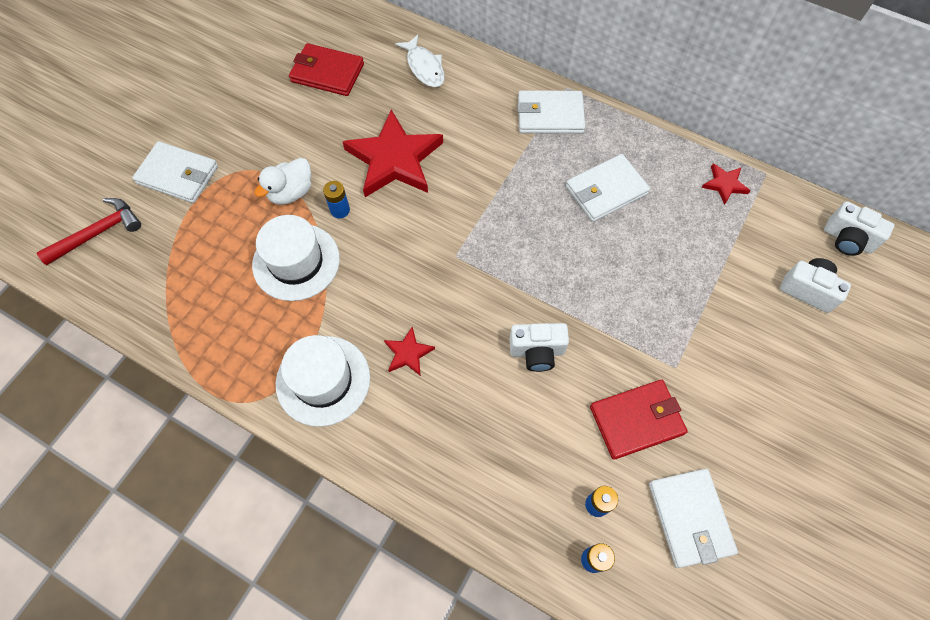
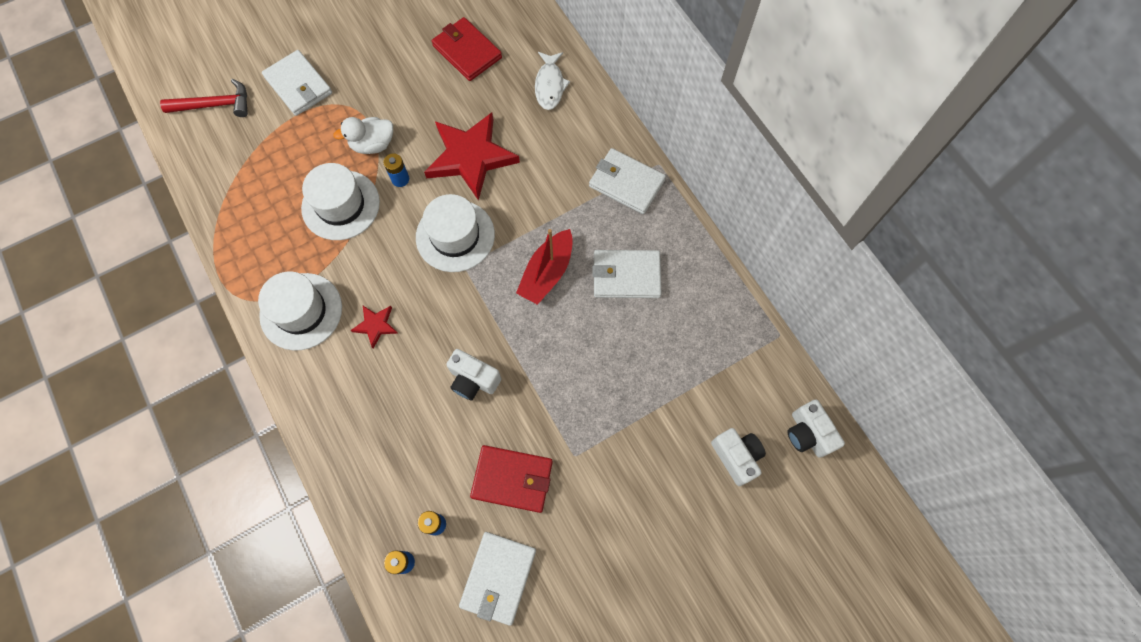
camera: 30 degrees right, 5 degrees up
red star [702,163,750,205] -> none
none -> white hat [416,194,495,272]
none -> red boat [516,229,573,305]

